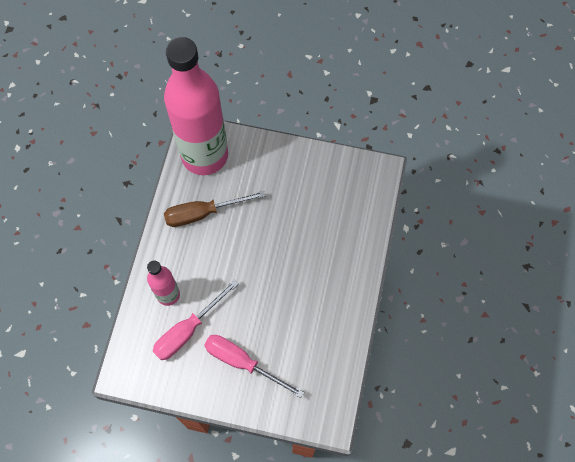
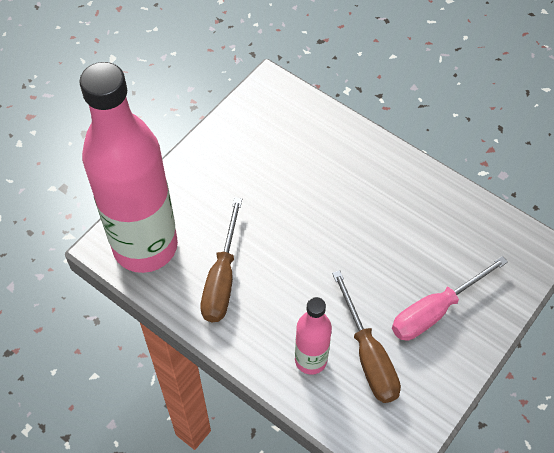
camera: 65 degrees left, 10 degrees down
pink screwdriver [153,280,238,360] -> brown screwdriver [332,270,401,403]

